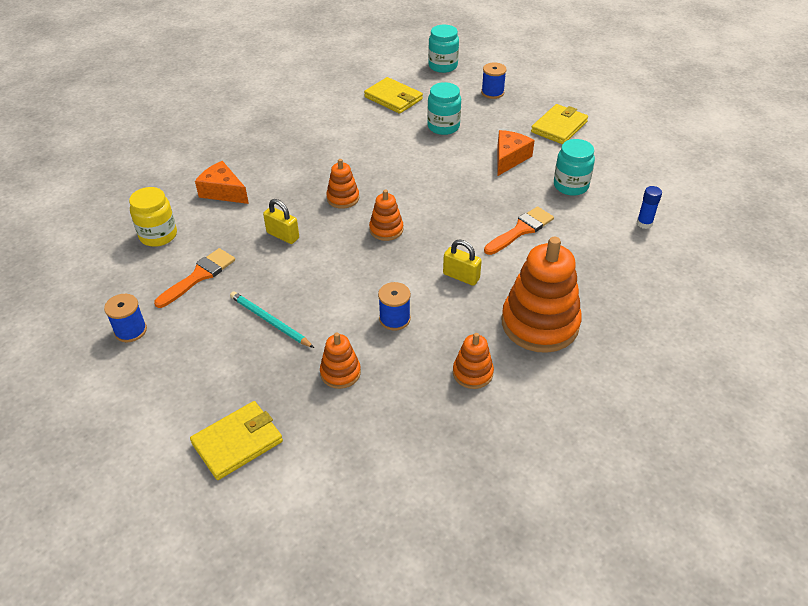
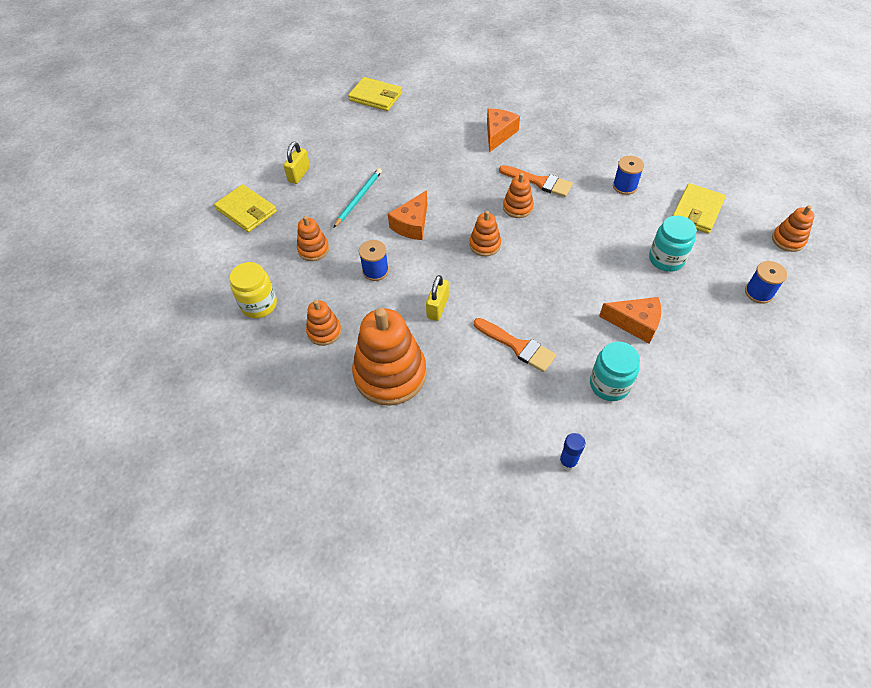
camera: 80 degrees right, 10 degrees up
blue spool [104,294,147,342] -> blue spool moved to [613,156,644,195]
yellow jar [129,187,177,247] -> yellow jar moved to [230,262,277,318]
orange brush [154,248,235,308] -> orange brush moved to [499,165,573,197]
yellow padlock [263,199,299,244] -> yellow padlock moved to [283,142,310,184]
turquoise jar [428,25,459,73] -> orange stacking toy [772,205,814,252]
yellow wallet [531,104,588,144] -> yellow wallet moved to [348,77,402,111]
none -> orange cheese [388,190,428,240]

